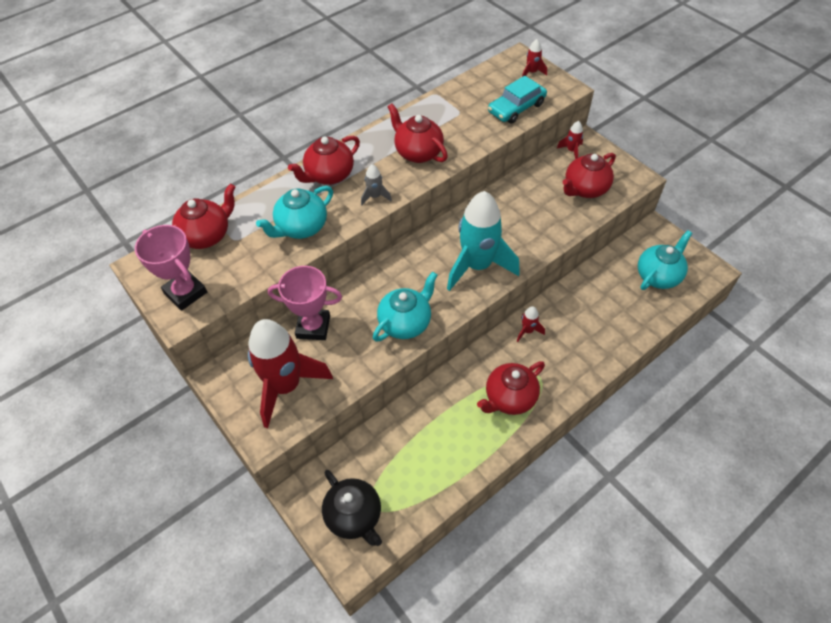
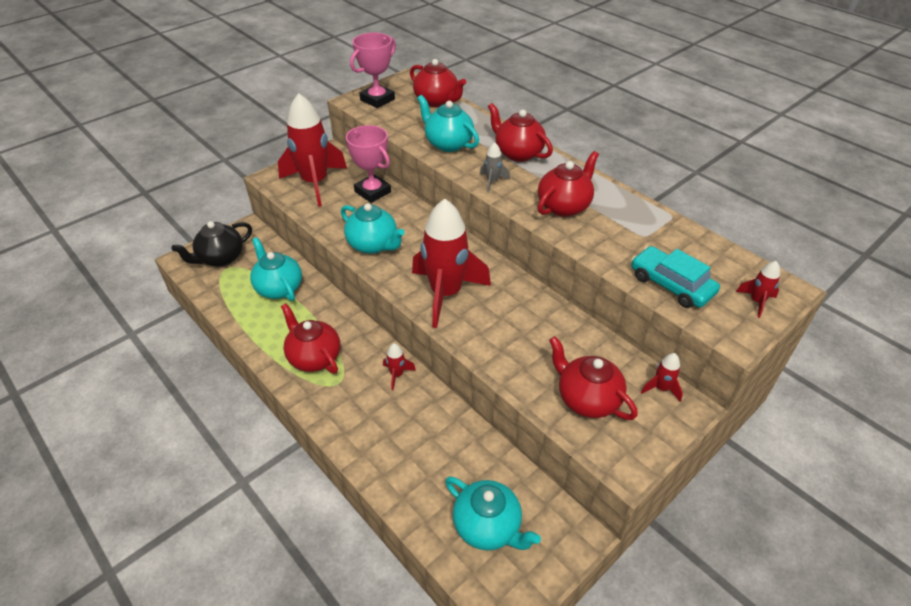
camera: 85 degrees right, 10 degrees down
pink trophy [268,266,342,340] -> pink trophy turned 45 degrees counterclockwise [346,125,391,203]
turquoise rocket [447,191,520,291] -> red rocket [412,199,491,328]
none -> turquoise teapot [250,237,302,301]

